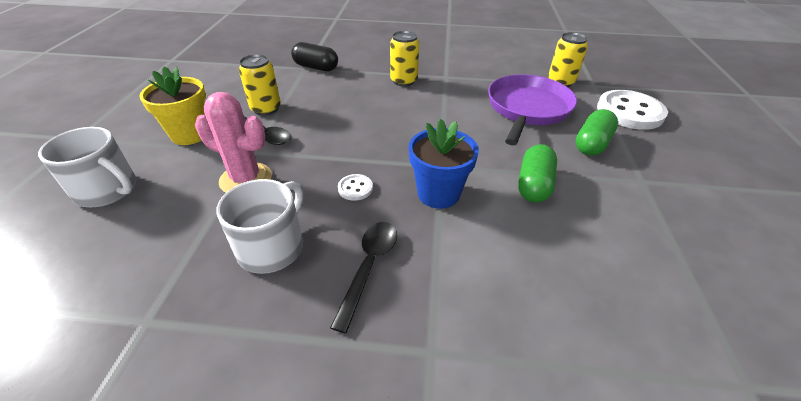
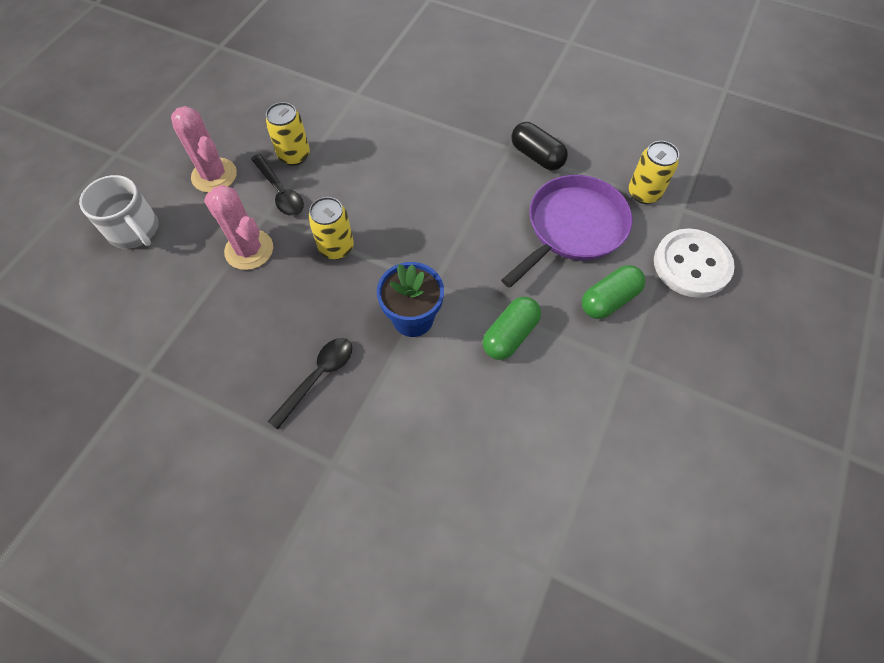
camera: 20 degrees right, 20 degrees up
yellow flower pot [139,66,206,145] -> pink cactus [171,106,237,193]
white mug [217,179,303,274] -> none
black capsule [291,42,338,71] -> black capsule moved to [511,122,568,170]
white button [338,174,373,201] -> none
yellow can [390,31,419,86] -> yellow can moved to [308,197,354,260]

